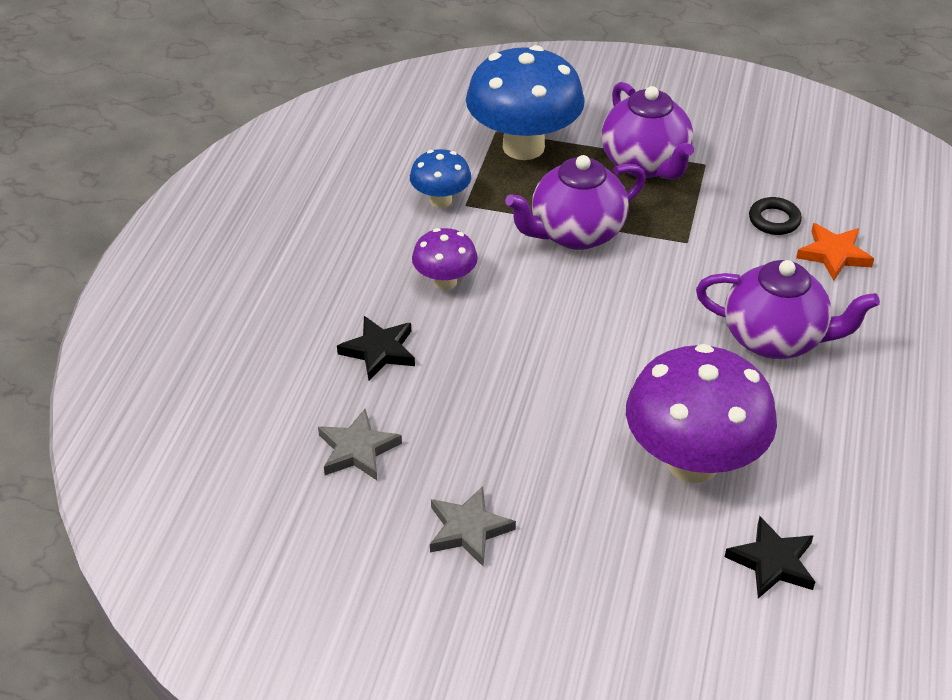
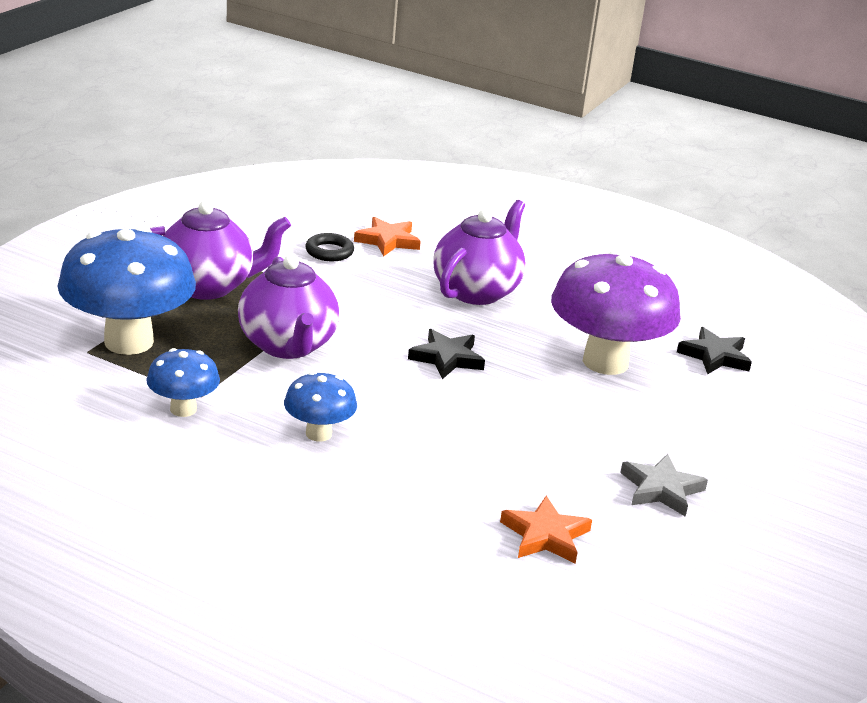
camera: 80 degrees left, 15 degrees down
grey star [318,409,402,480] -> orange star [500,496,592,564]
black star [337,316,415,380] -> black star moved to [408,329,485,379]
purple mushroom [412,228,478,290] -> blue mushroom [284,371,357,441]

